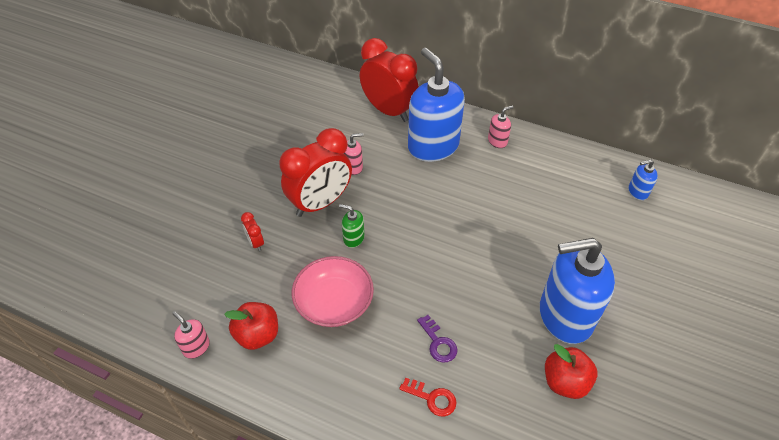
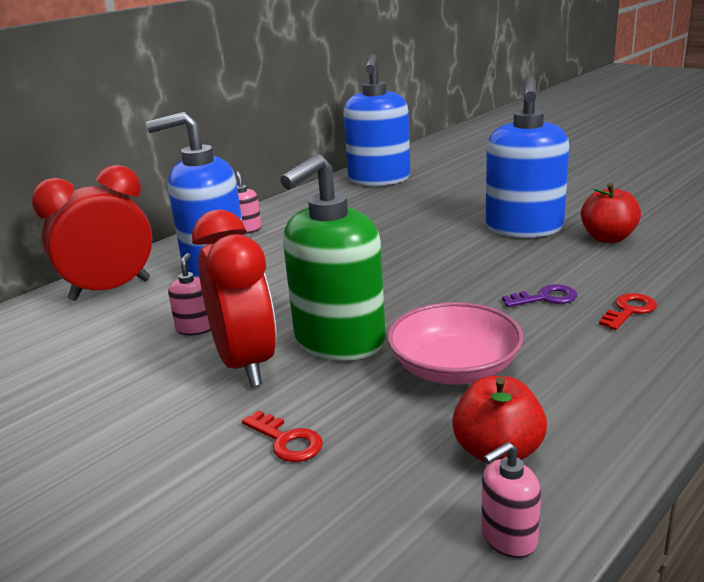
camera: 70 degrees left, 25 degrees down
red clock [241,212,264,251] -> red key [242,410,323,462]
green soap dispenser [339,204,365,248] -> green soap dispenser [280,154,386,361], size x2.39
blue soap dispenser [628,159,658,200] -> blue soap dispenser [343,54,410,186], size x2.39

